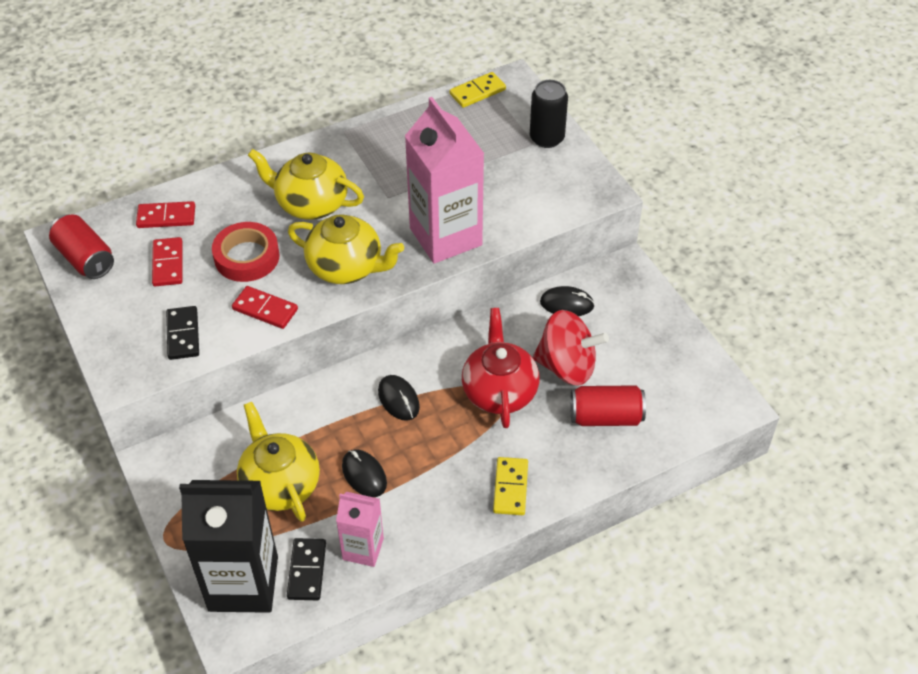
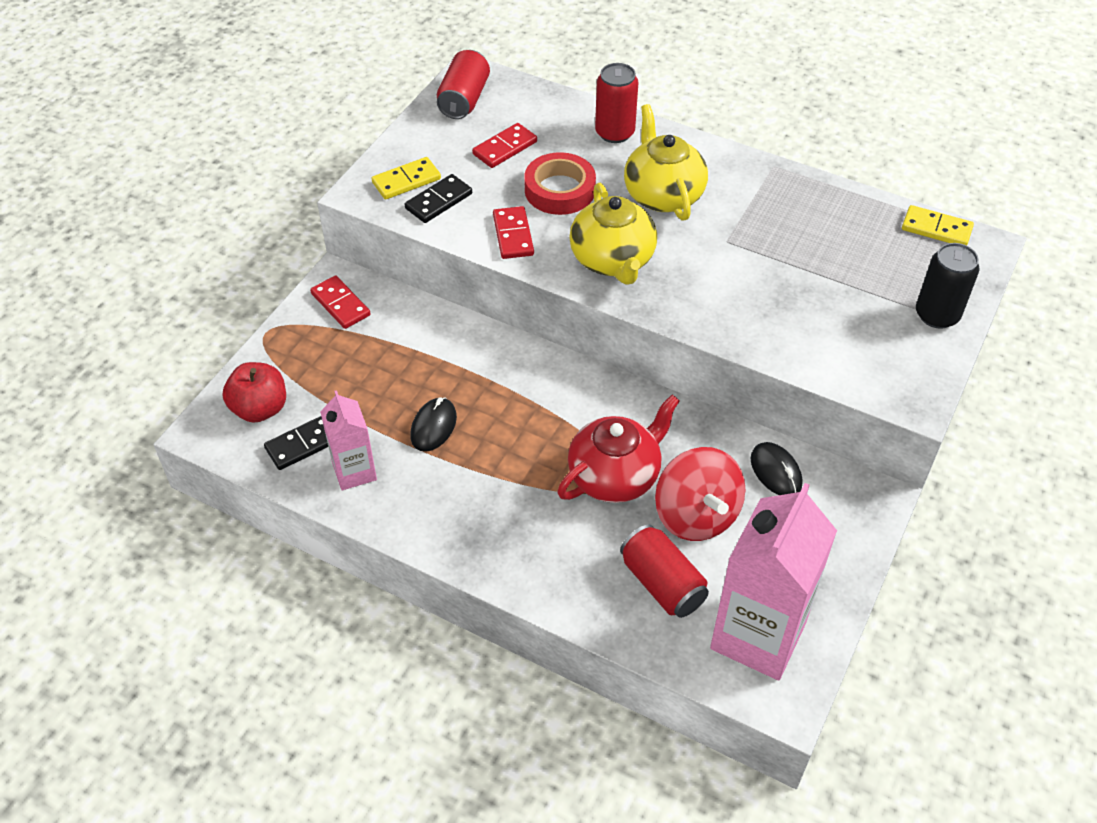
camera: 55 degrees right, 0 degrees up
red domino [136,201,195,228] -> red domino moved to [310,275,371,329]
black carton [179,480,278,613] -> red apple [223,362,286,423]
yellow teapot [237,402,320,522] -> none
black mouse [378,375,420,421] -> none
pink carton [405,97,484,264] -> pink carton moved to [710,483,837,680]
yellow domino [493,457,528,515] -> yellow domino moved to [371,157,441,200]
none -> red can [595,63,639,143]

